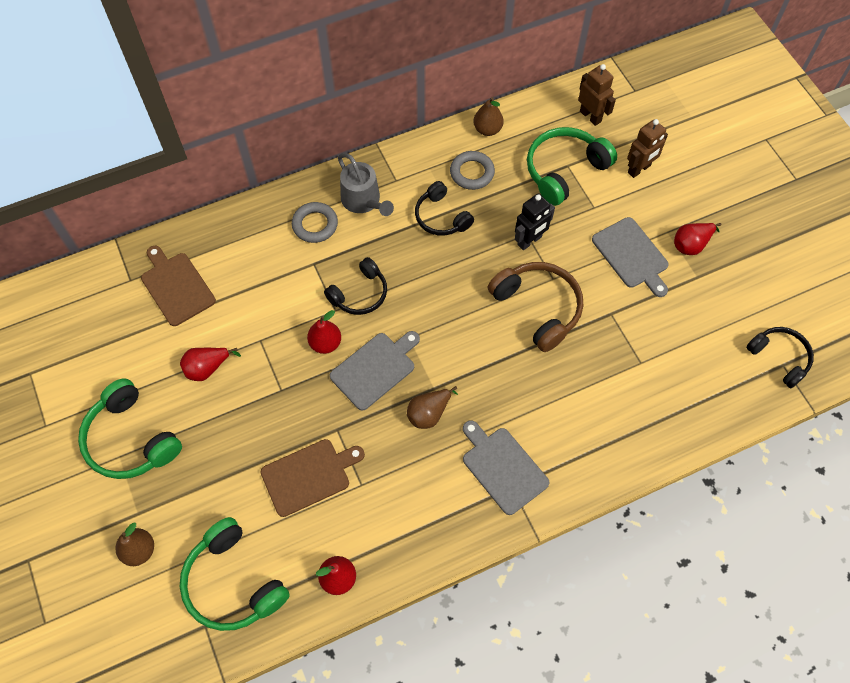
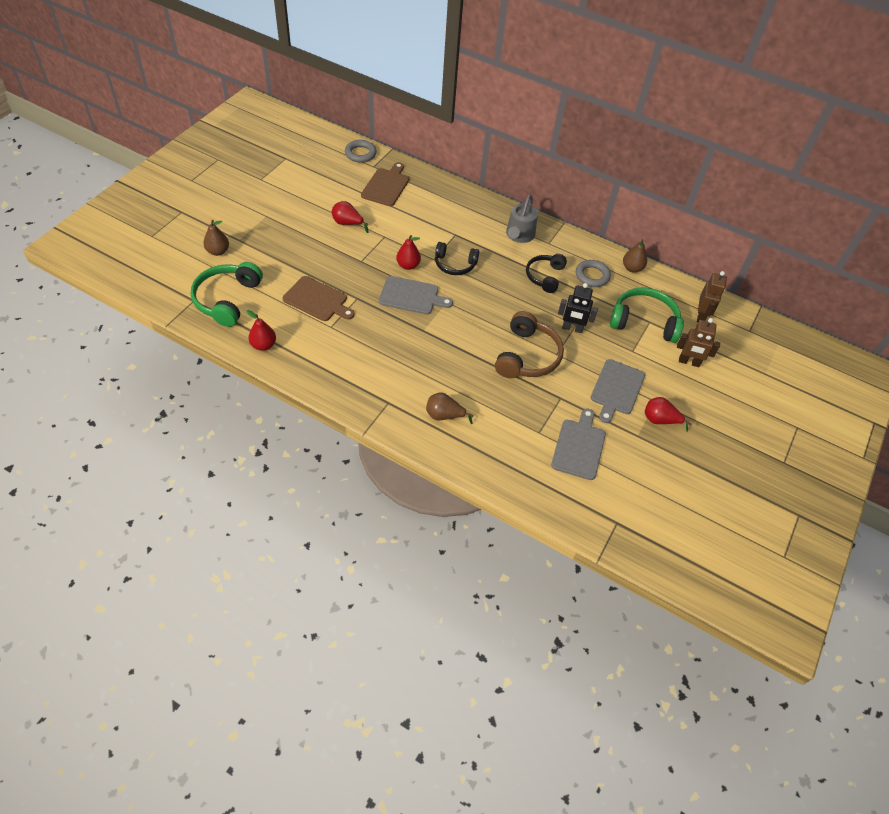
camera: 50 degrees right, 10 degrees down
green headphones [78,378,182,479] -> none
grey ring [292,202,338,243] -> grey ring moved to [345,140,377,163]
brown pear [407,386,458,429] -> brown pear moved to [426,392,474,424]
grey cutting board [463,420,549,515] -> grey cutting board moved to [551,408,606,480]
black headphones [746,327,814,388] -> none

